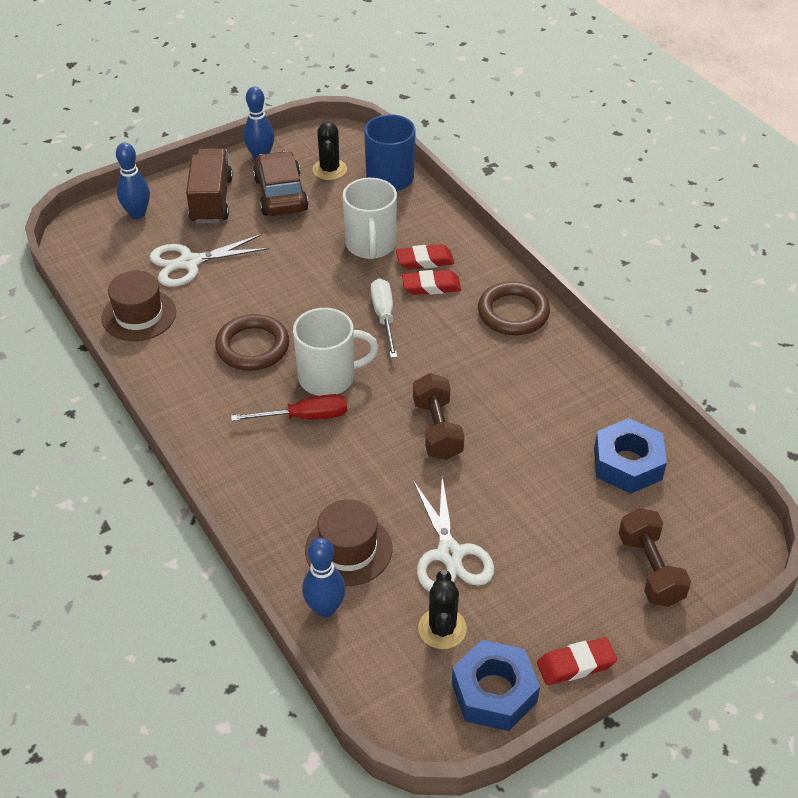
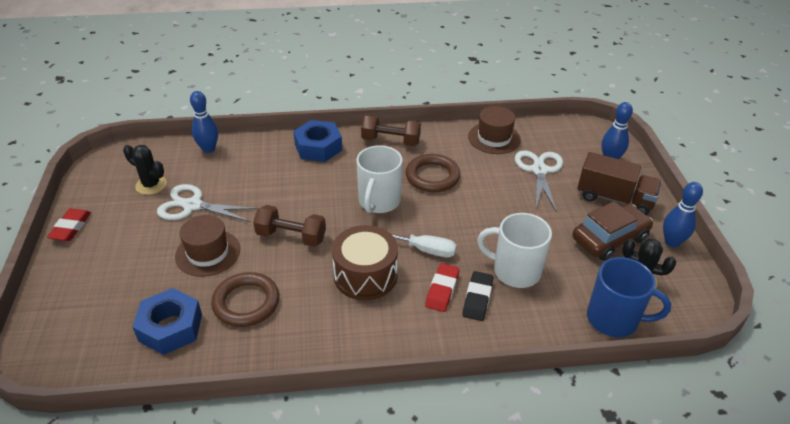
camera: 115 degrees right, 5 degrees down
red screwdriver [231,394,347,421] -> none
brown car [253,151,309,216] -> brown car turned 45 degrees counterclockwise [572,201,653,261]
brown hat [305,499,392,586] -> brown hat moved to [175,215,240,277]
red eraser [396,244,454,270] -> black eraser [462,271,493,321]
blue nut [452,640,540,731] -> blue nut moved to [293,120,342,162]
brown ring [478,281,550,335] -> brown ring moved to [211,272,279,327]
brown dumbbell [619,508,691,607] -> brown dumbbell moved to [361,115,421,146]
none -> brown drum [332,225,398,300]

